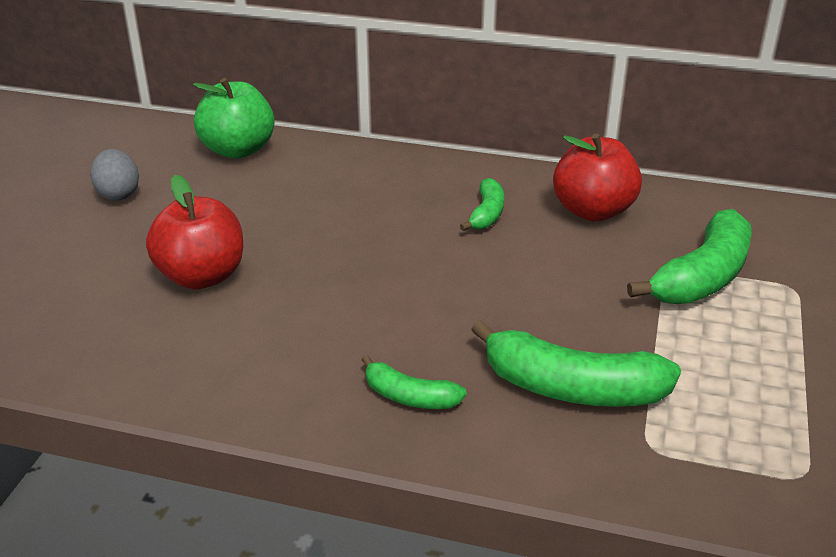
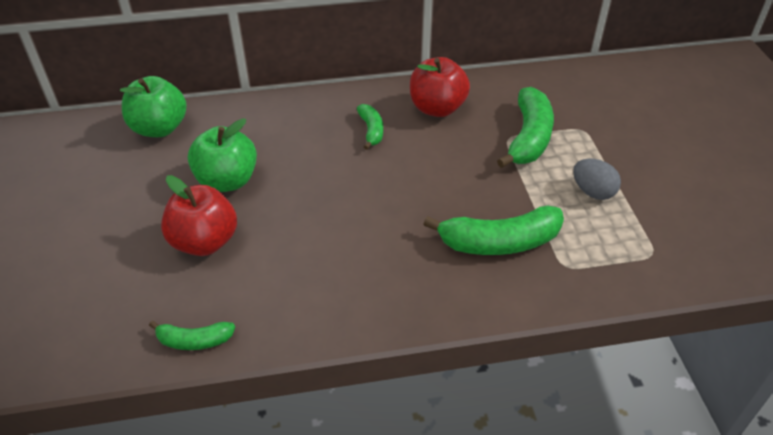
camera: 25 degrees left, 10 degrees up
grey egg [90,149,139,201] -> grey egg moved to [573,158,621,200]
green banana [362,355,467,409] -> green banana moved to [149,321,235,350]
none -> green apple [188,118,257,192]

